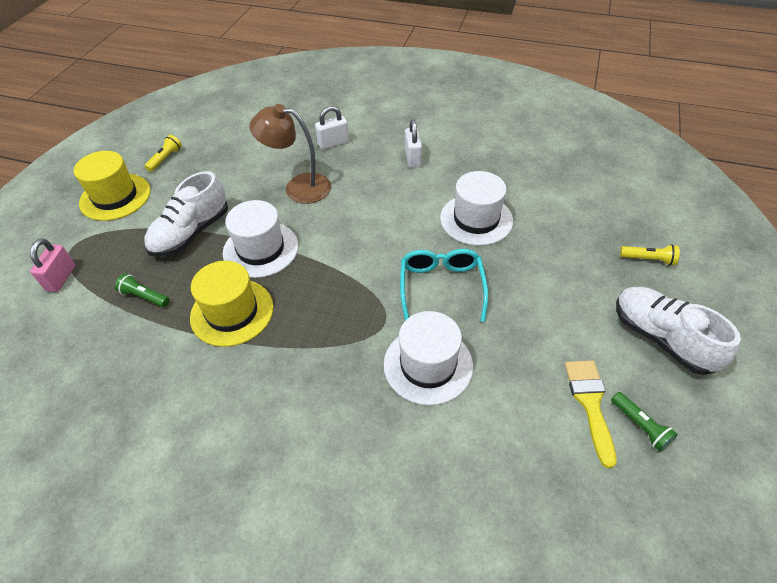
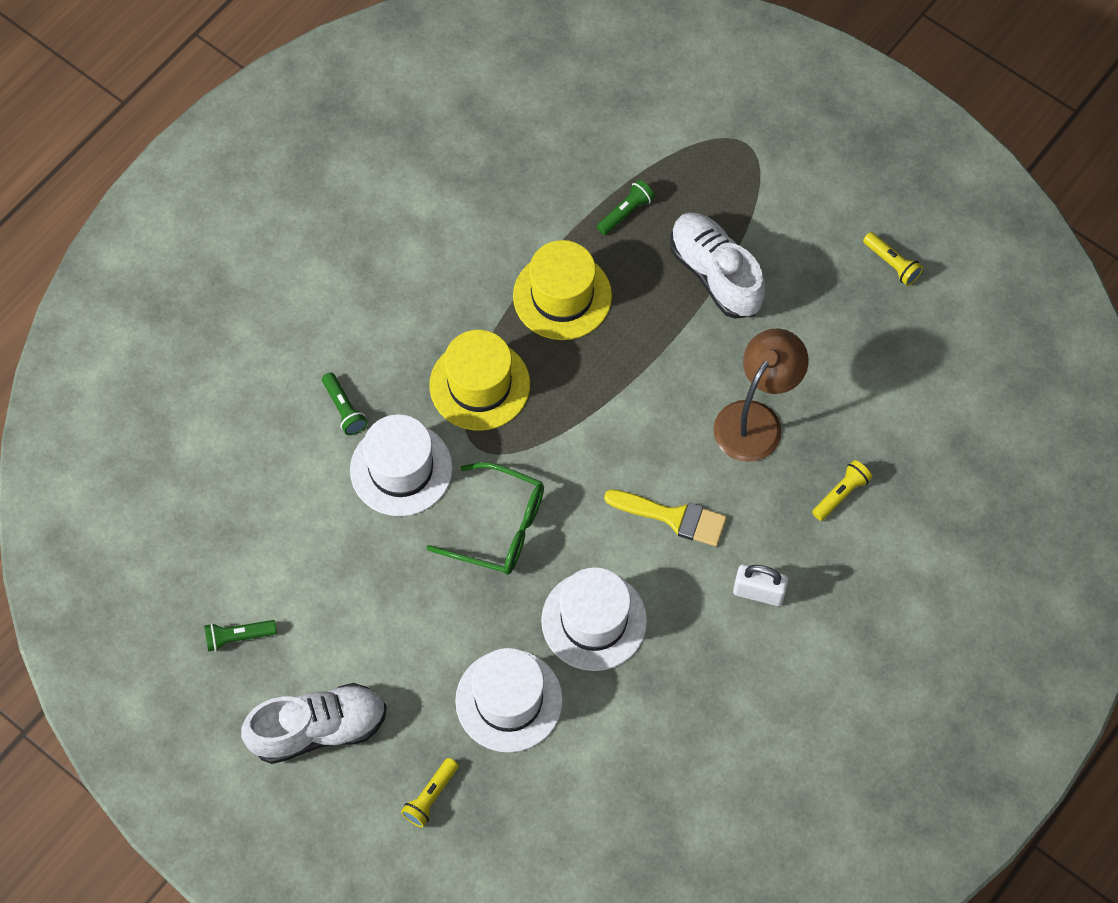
camera: 110 degrees right, 15 degrees up
pink padlock [30,238,75,292] -> none
yellow hat [74,151,150,221] -> yellow hat moved to [429,330,530,431]
white hat [223,200,298,278] -> white hat moved to [455,648,563,753]
white padlock [315,106,349,150] -> yellow flashlight [812,460,872,521]
turquoise glasses [400,249,488,322] -> green glasses [426,462,544,575]
yellow brush [565,361,617,468] -> yellow brush moved to [604,489,727,547]
none -> green flashlight [322,372,368,435]

